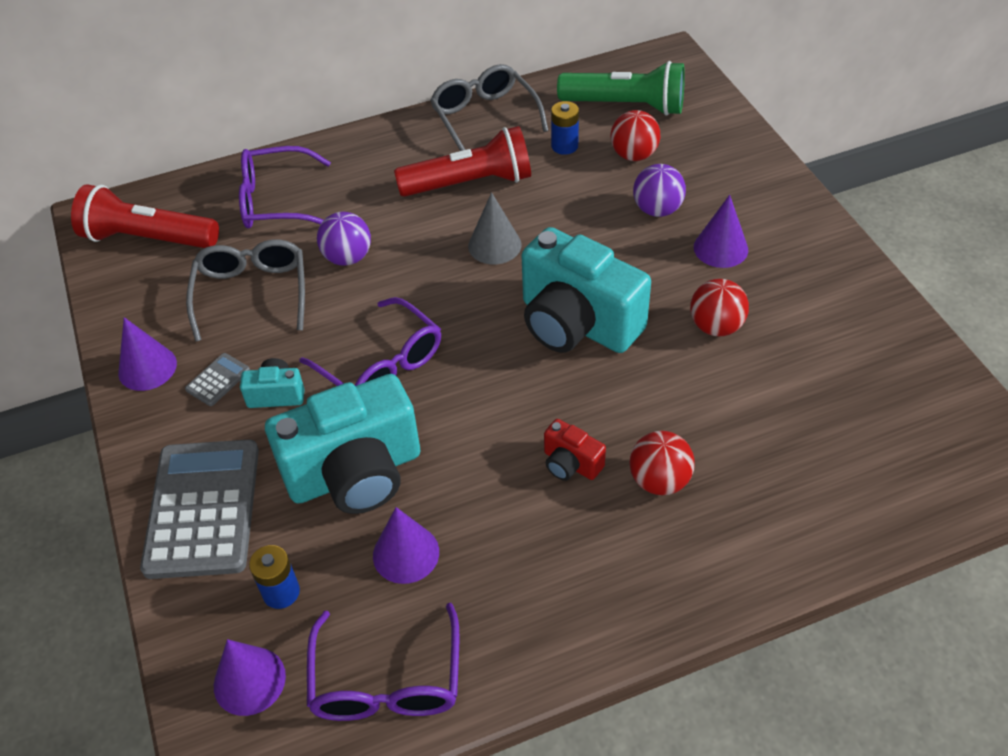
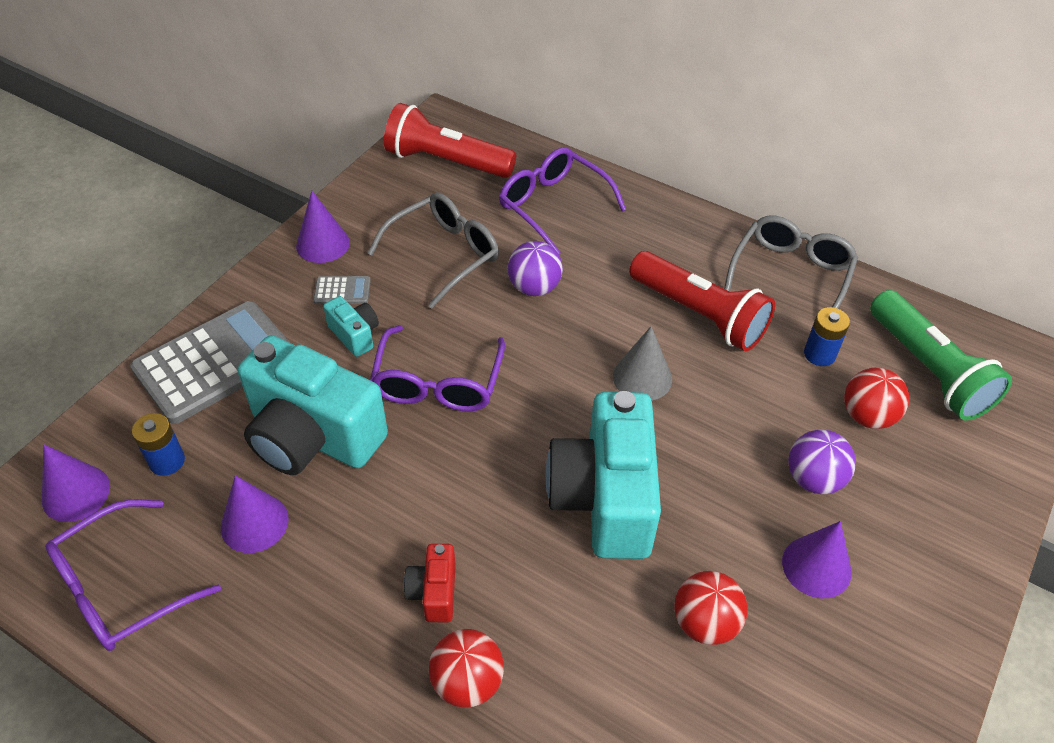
camera: 50 degrees right, 0 degrees up
red flashlight [71,184,219,248] -> red flashlight turned 45 degrees counterclockwise [384,103,516,178]

